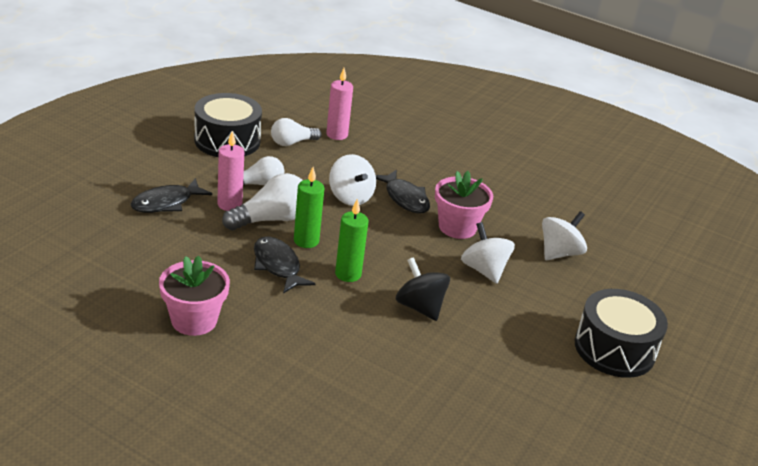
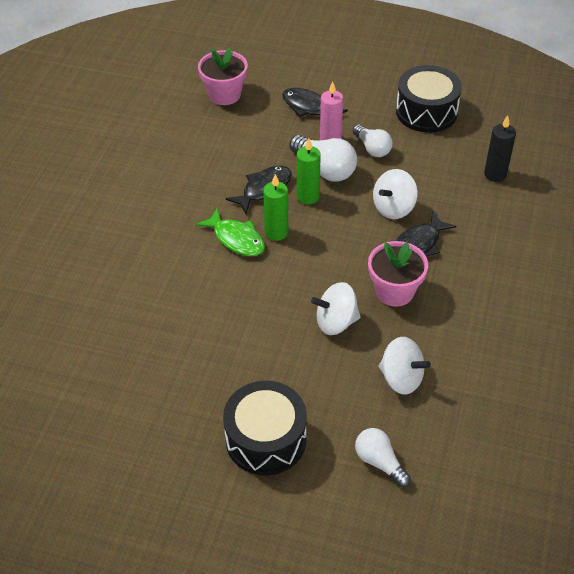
camera: 80 degrees right, 15 degrees up
pink flower pot [159,256,230,336] -> pink flower pot moved to [198,47,248,105]
white light bulb [271,118,322,146] -> white light bulb moved to [355,428,411,487]
pink candle [326,68,353,140] -> black candle [484,115,516,182]
black spinning top [396,257,450,321] -> none
white spinning top [461,222,515,284] -> white spinning top turned 150 degrees counterclockwise [311,282,361,335]
none -> green fish [196,208,265,256]

